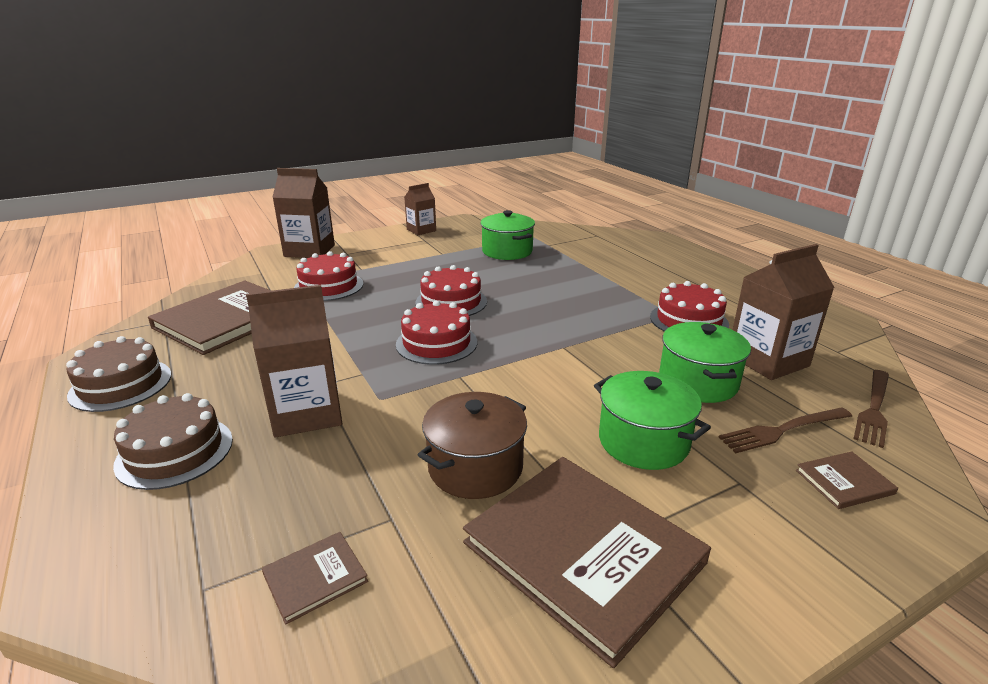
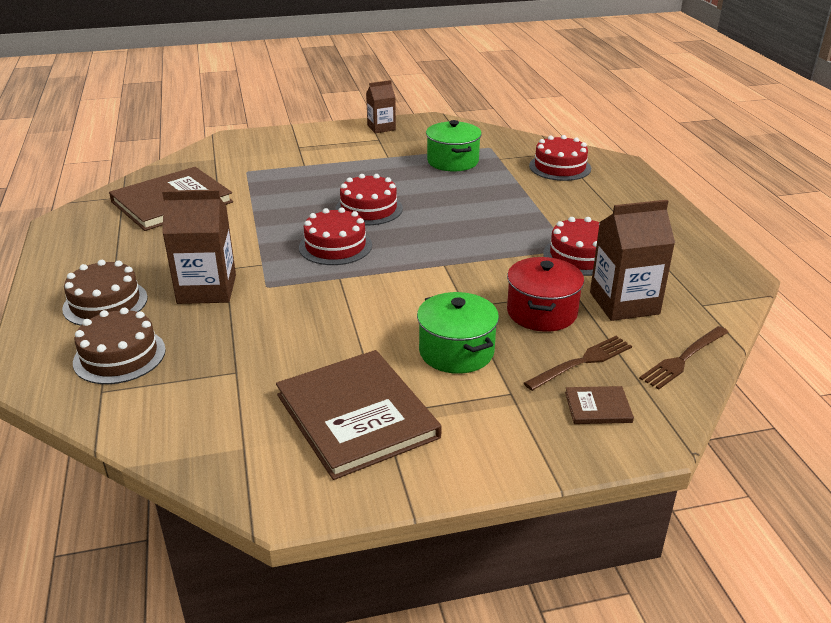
camera: 15 degrees right, 5 degrees up
brown cake [66,336,171,412] -> brown cake moved to [73,307,166,384]
brown book [262,532,368,625] -> none
brown carton [272,168,335,258] -> none
red cake [294,251,363,301] -> red cake moved to [529,135,591,181]
brown pot [418,392,527,499] -> none
green pot [659,322,751,403] -> red pot [507,257,584,332]
brown fork [718,407,852,453] -> brown fork turned 150 degrees clockwise [524,336,632,391]

